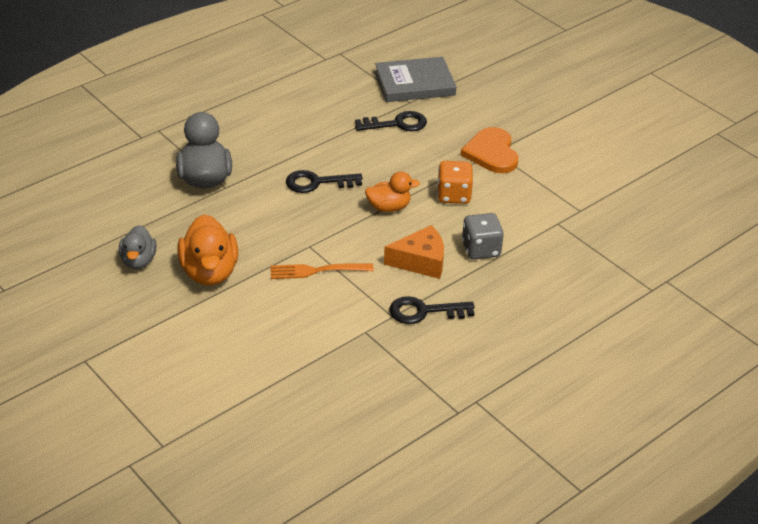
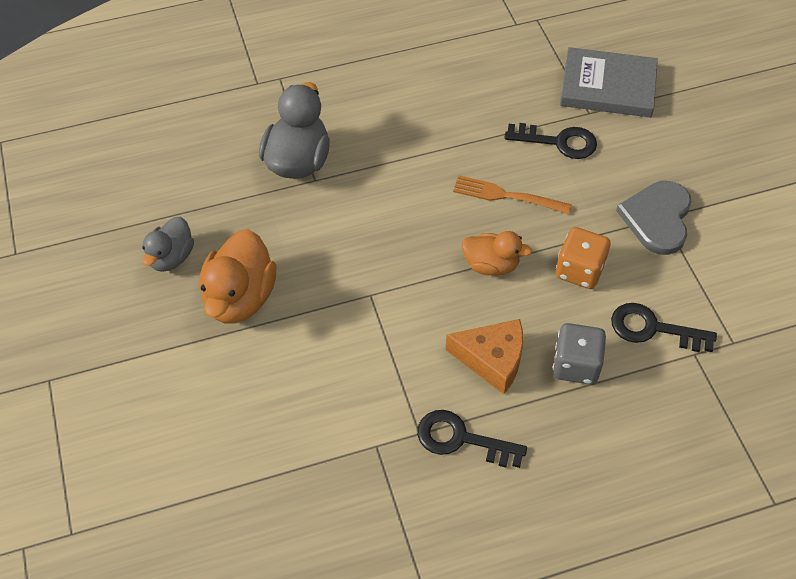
camera: 25 degrees right, 15 degrees up
orange fork [270,263,374,279] -> orange fork moved to [453,175,572,214]
black key [286,170,363,193] -> black key moved to [611,303,717,352]
orange heart [461,127,518,173] -> grey heart [616,181,691,255]

